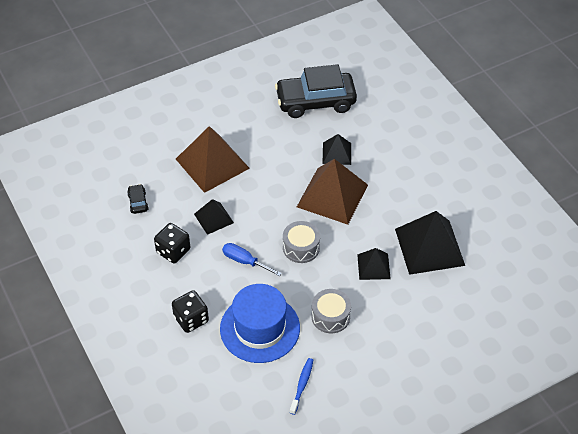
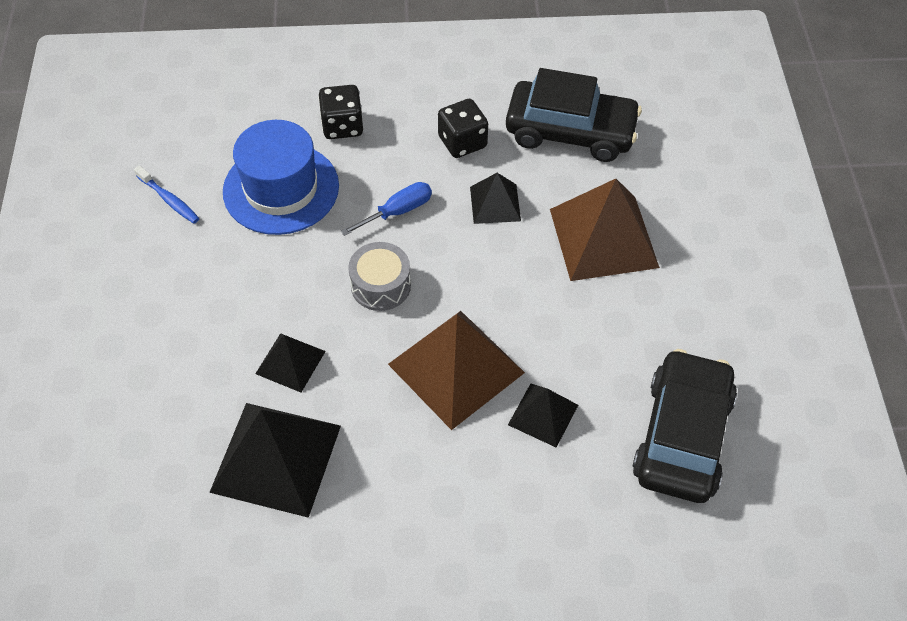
camera: 115 degrees right, 5 degrees up
black car [127,184,149,214] -> black car [506,68,642,162], size x2.50
grey drum [311,289,351,333] -> none

